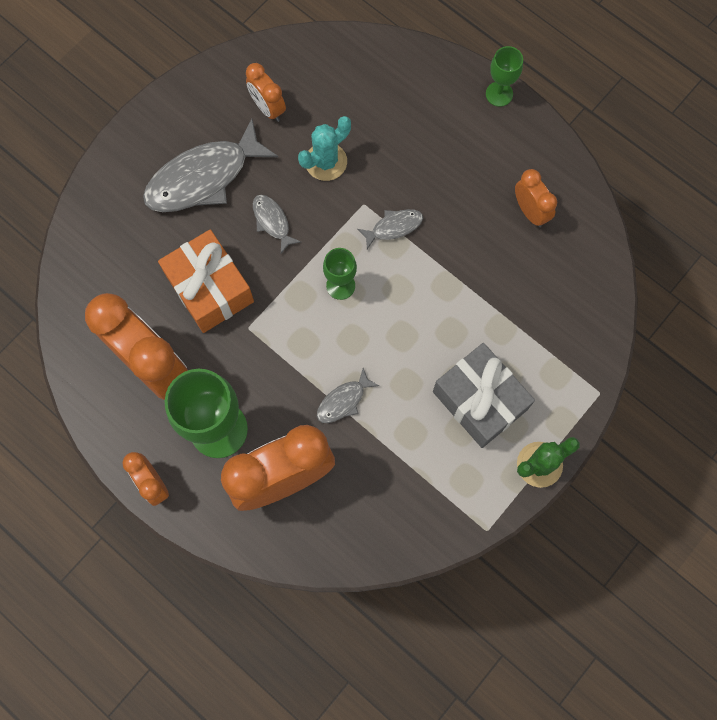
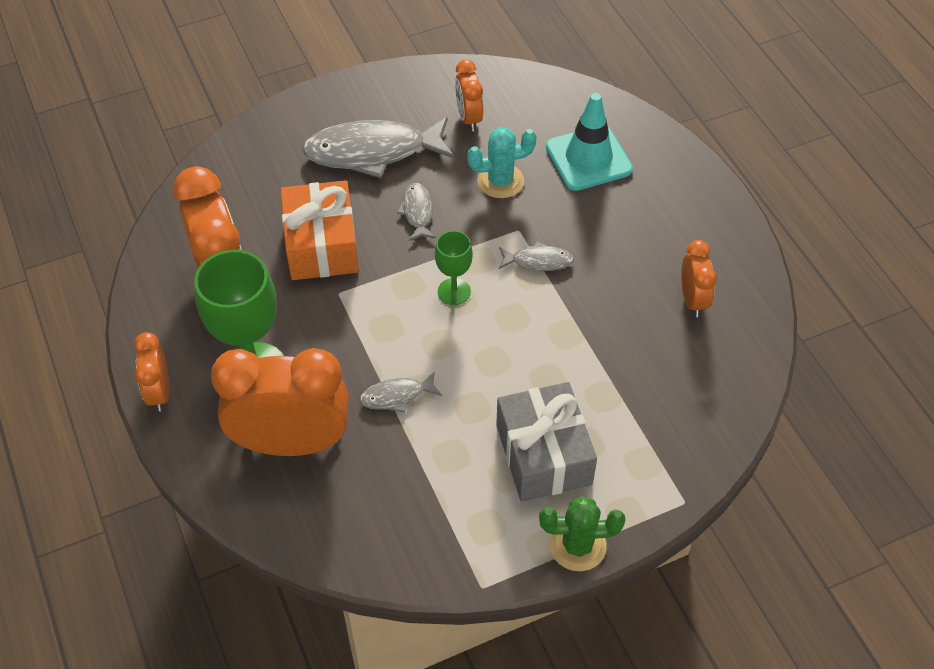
camera: 25 degrees right, 20 degrees down
green goblet [486,46,523,107] -> none
none -> turquoise traffic cone [546,93,633,191]

